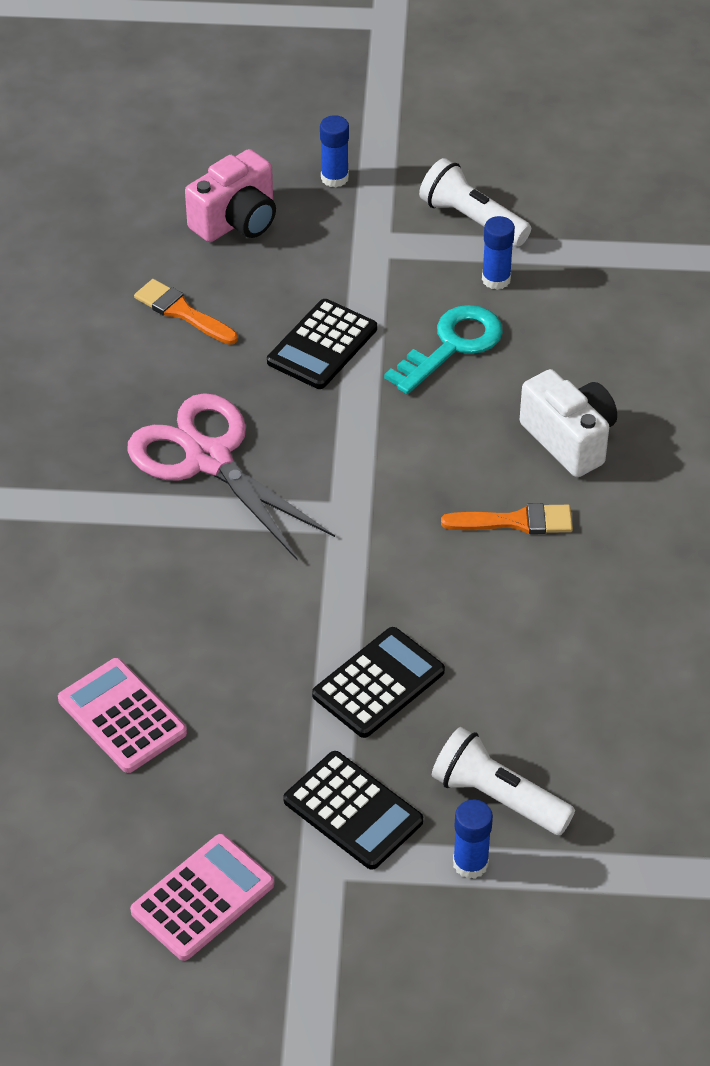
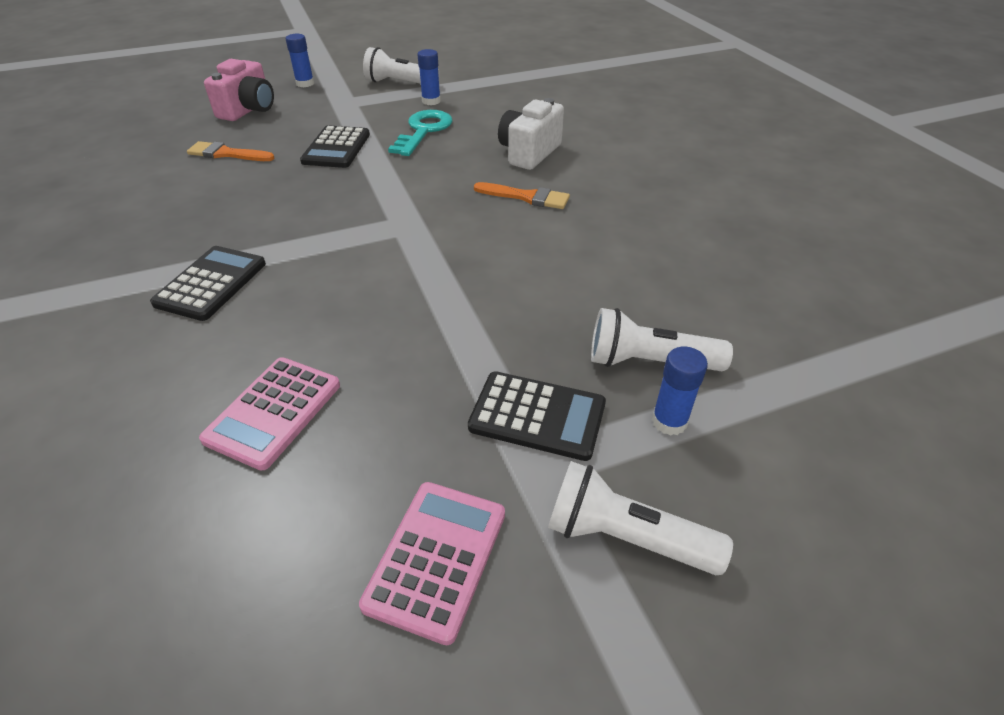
camera: 25 degrees left, 5 degrees down
pink calculator [58,658,187,773] -> pink calculator turned 90 degrees counterclockwise [199,357,340,471]
pink scissors [127,393,335,560] -> none
black calculator [312,627,445,738] -> black calculator moved to [150,246,266,321]
orange brush [441,503,573,534] -> orange brush turned 45 degrees clockwise [474,182,570,209]
white camera [520,369,617,477] -> white camera turned 90 degrees counterclockwise [498,98,564,170]
none -> white flashlight [548,461,733,575]

